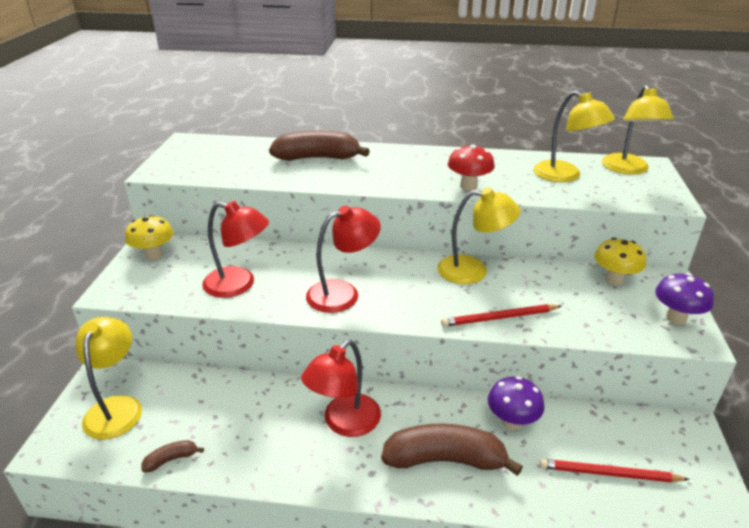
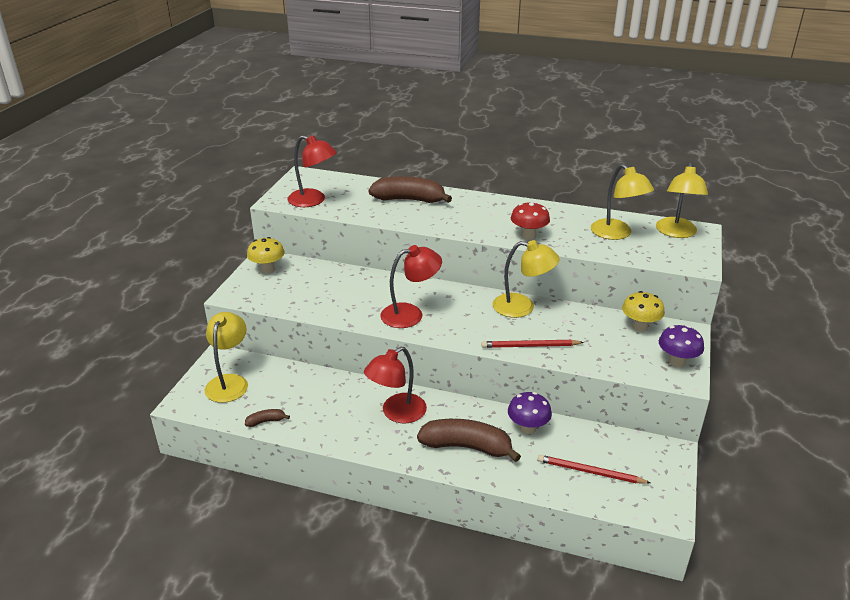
camera: 10 degrees right, 0 degrees up
red lamp [202,201,269,298] -> red lamp moved to [287,135,337,207]

